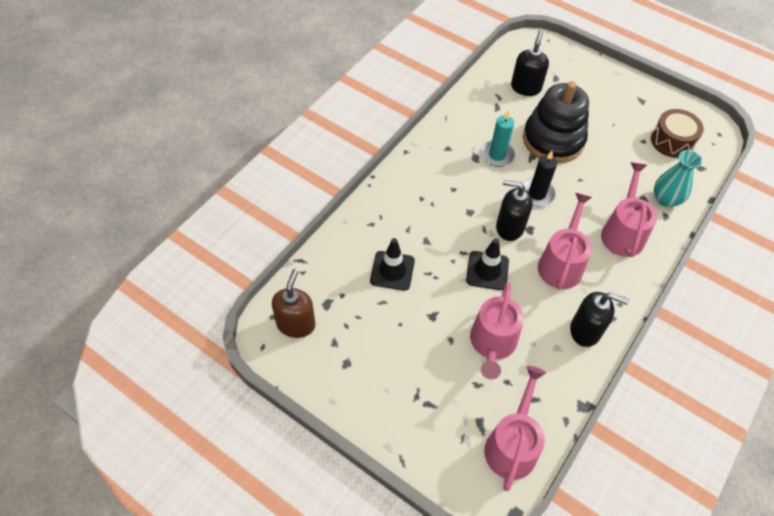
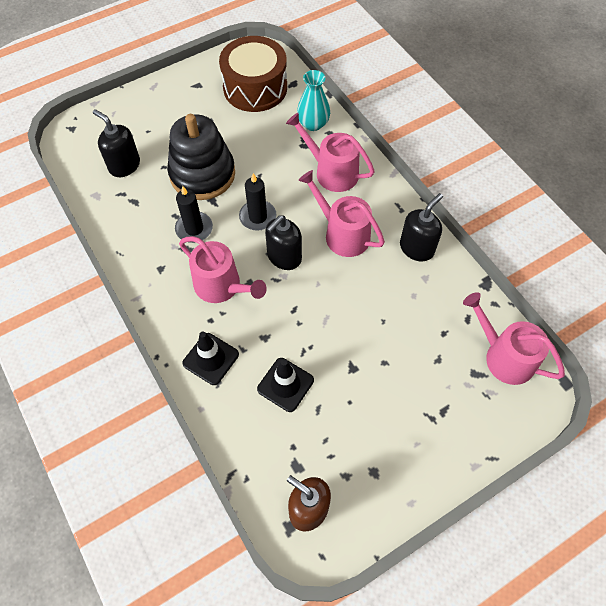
camera: 65 degrees left, 5 degrees up
black traffic cone [466,238,509,290] -> black traffic cone moved to [182,332,239,385]
pink watering can [470,282,524,379] -> pink watering can moved to [179,236,267,303]
turquoise candle [481,110,515,167] -> black candle [175,186,213,243]
brown drum [651,109,704,158] -> brown drum [219,36,287,112], size x1.54

